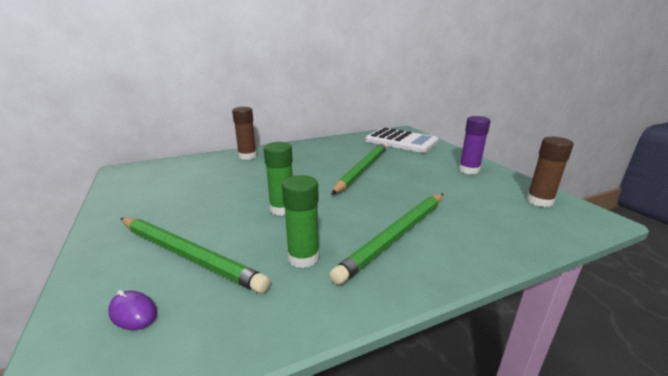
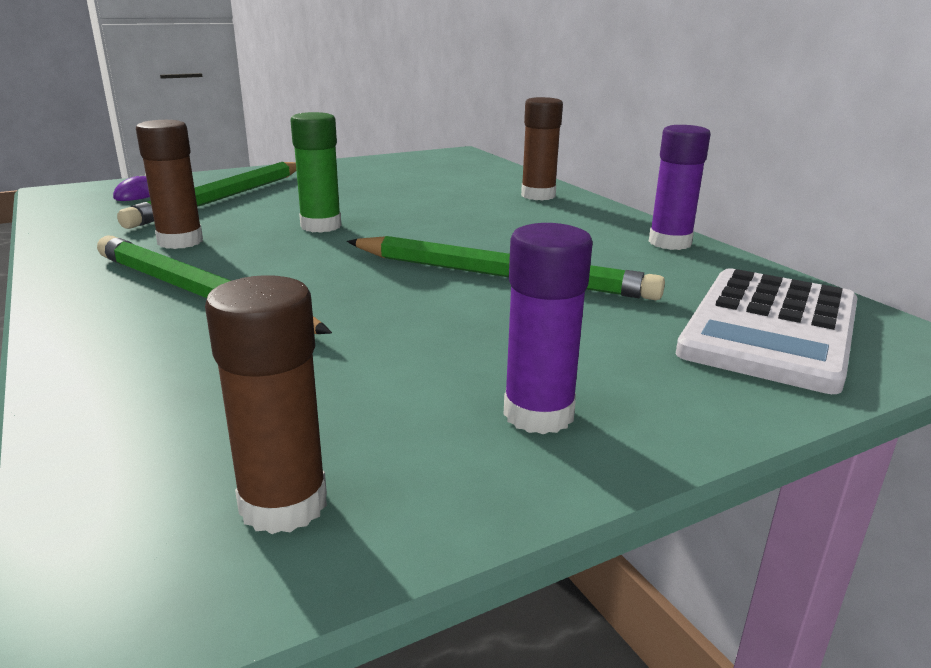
camera: 85 degrees right, 0 degrees up
green glue stick [282,175,319,268] -> brown glue stick [136,120,203,249]
none -> purple glue stick [649,125,711,250]

